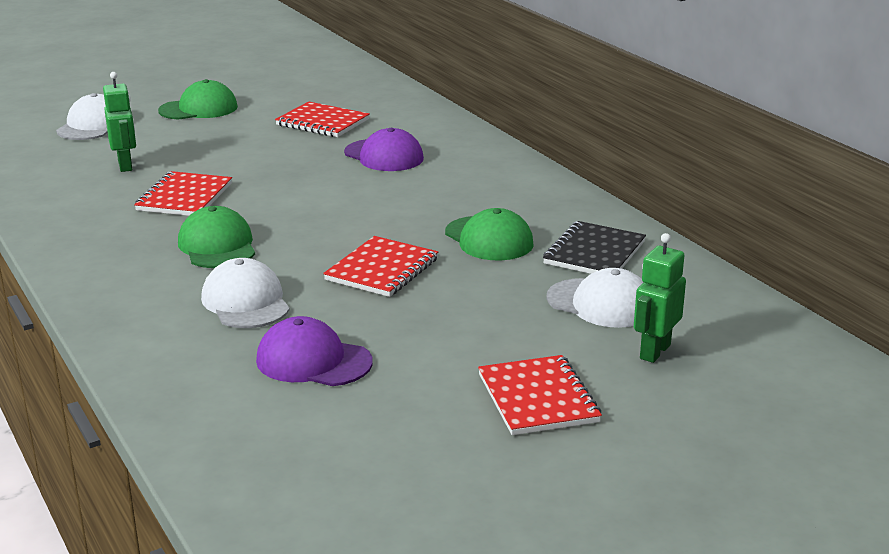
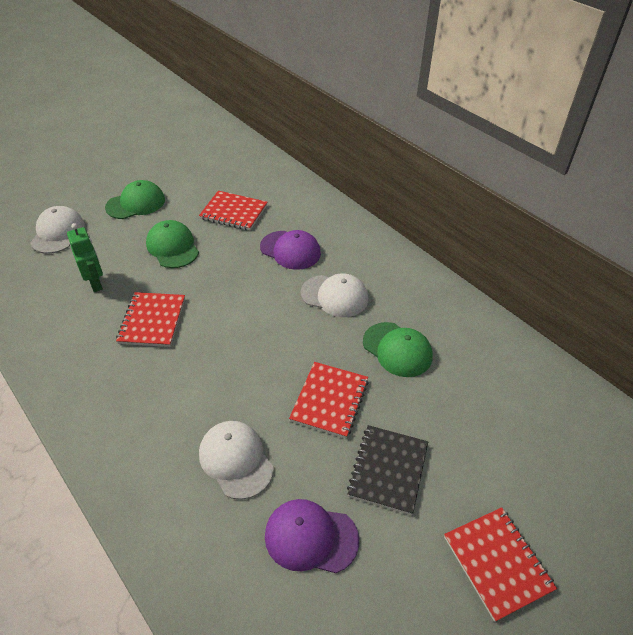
camera: 10 degrees left, 20 degrees up
green cap [178,206,255,268] -> green cap moved to [146,220,199,268]
black notebook [543,221,646,274] -> black notebook moved to [347,425,428,515]
white cap [546,268,644,328] -> white cap moved to [301,273,368,317]
green robot [634,233,686,363] -> none

